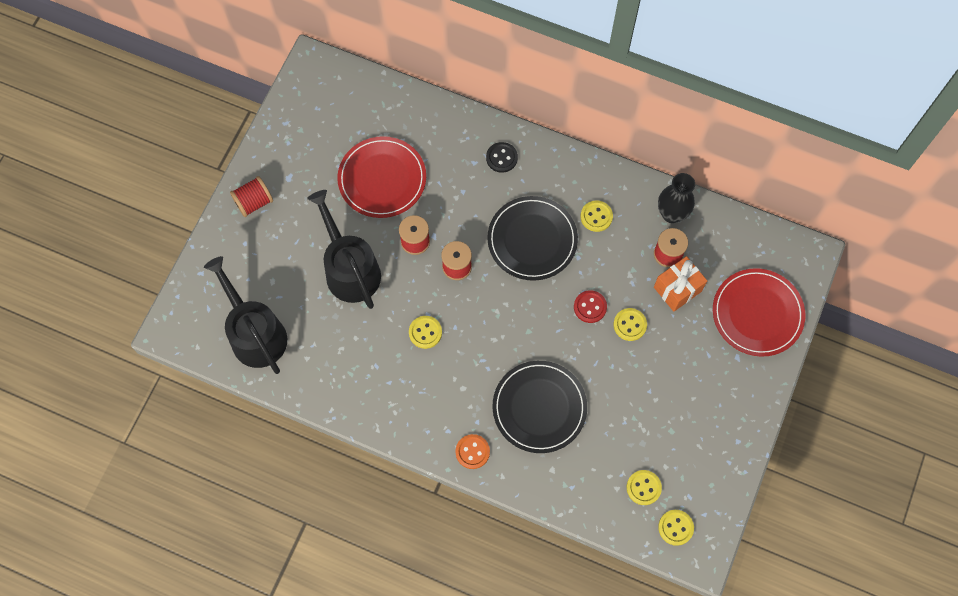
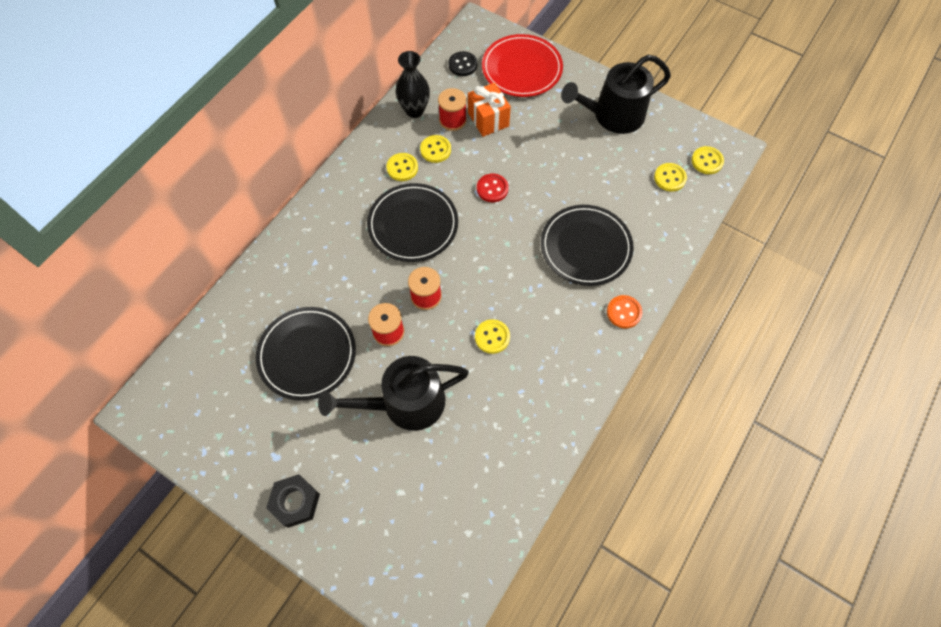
camera: 80 degrees left, 5 degrees down
black watering can [204,256,287,374] -> black watering can moved to [561,55,671,134]
red spool [230,176,273,217] -> black nut [266,474,320,528]
red plate [337,136,426,218] -> black plate [256,307,356,401]
black button [486,142,518,173] -> black button moved to [448,51,477,76]
yellow button [614,308,647,341] -> yellow button moved to [420,135,451,163]

